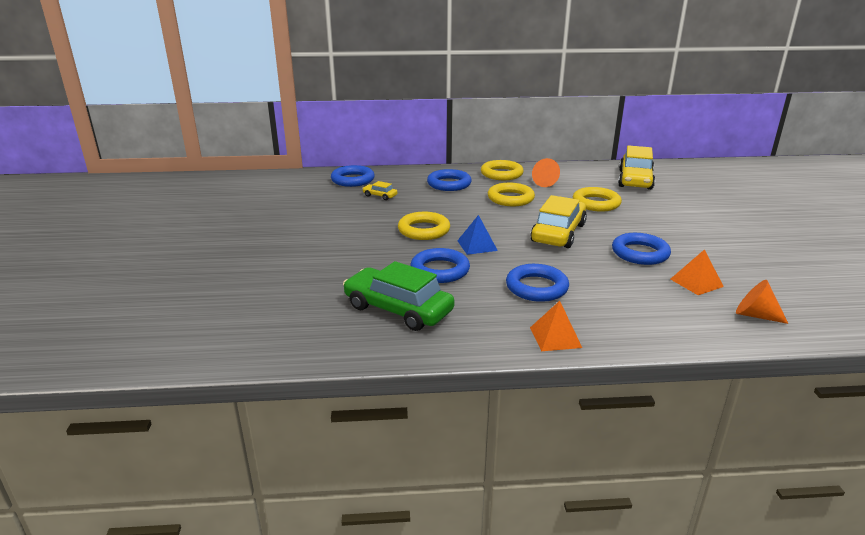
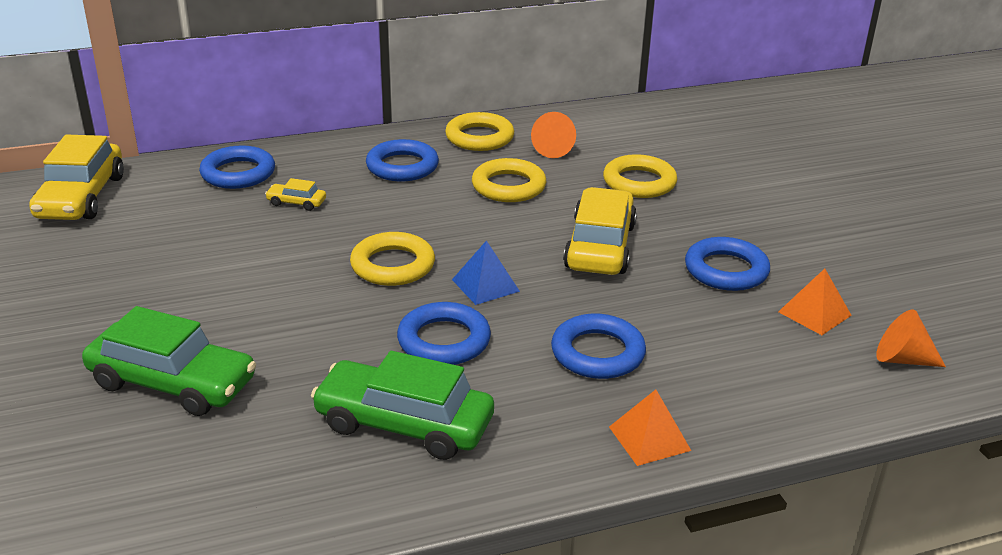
camera: 15 degrees left, 5 degrees up
yellow car [618,145,655,190] -> yellow car moved to [29,134,124,220]
none -> green car [82,306,256,416]

